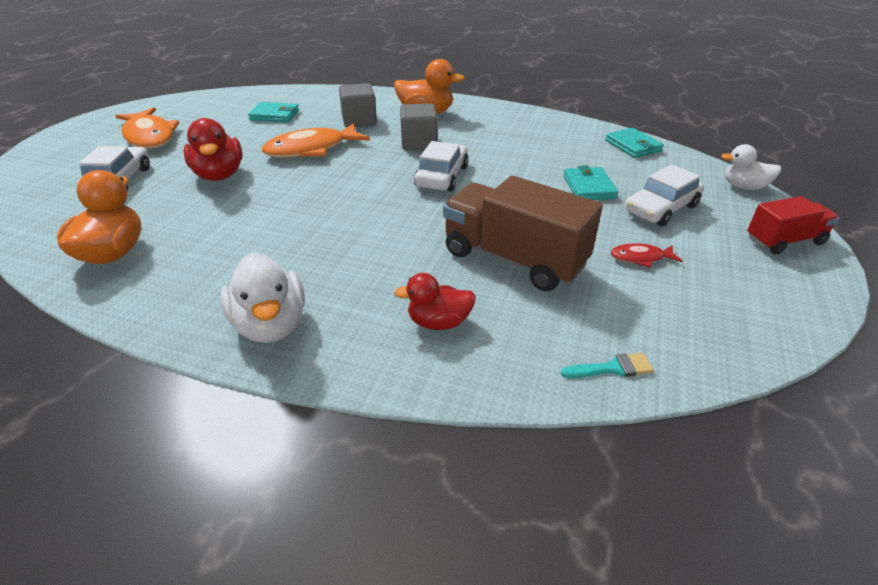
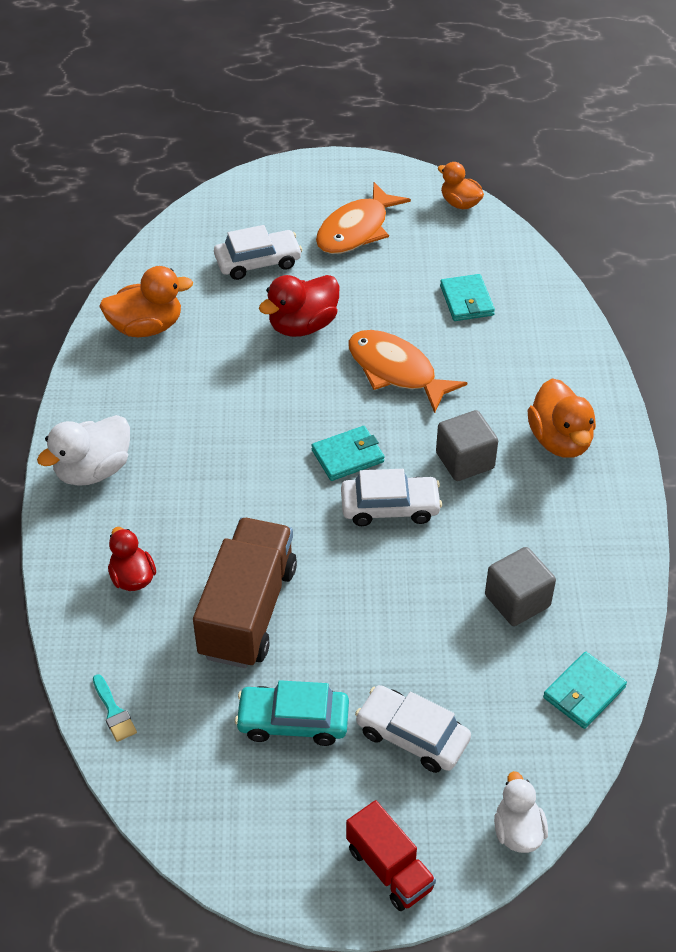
camera: 70 degrees right, 10 degrees up
grey cube [339,83,377,127] -> grey cube moved to [485,547,556,626]
turquoise wallet [564,165,618,200] -> turquoise wallet moved to [311,426,385,481]
red fish [611,243,682,268] -> turquoise car [235,680,349,746]
none -> orange duck [438,162,484,209]

